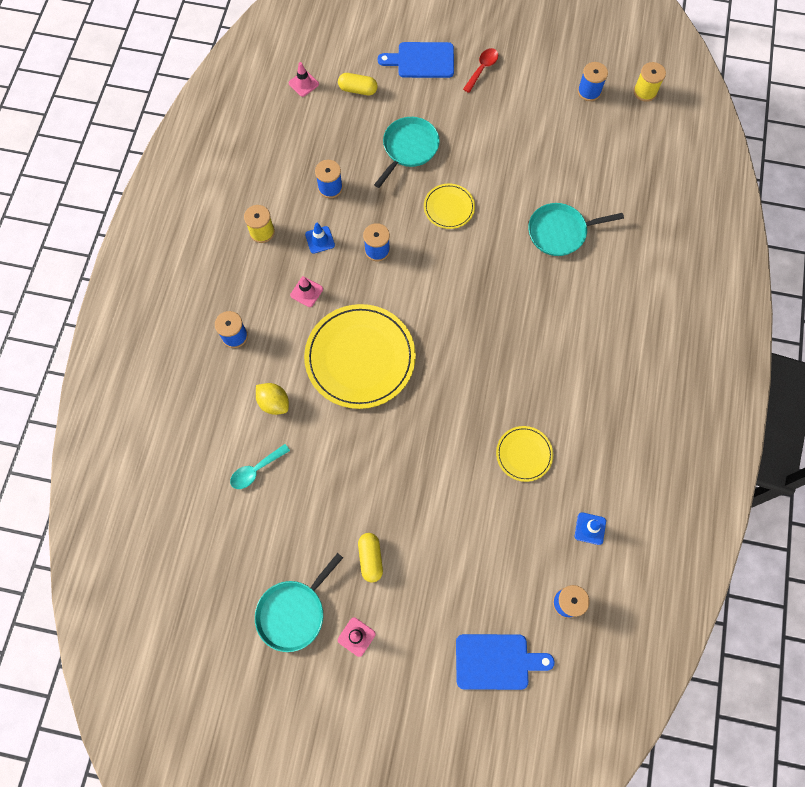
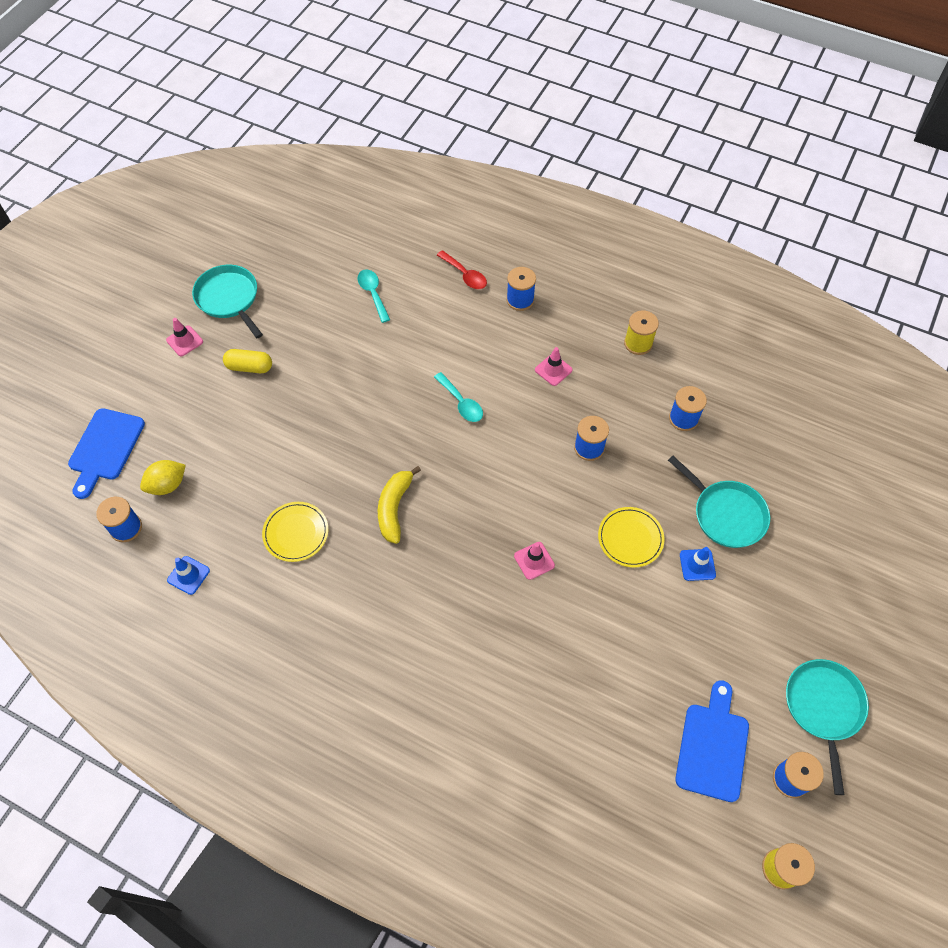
camera: 105 degrees right, 10 degrees down
yellow lemon [256,383,289,415] -> yellow lemon moved to [140,460,186,495]
pink traffic cone [289,62,319,97] -> pink traffic cone moved to [514,542,555,580]
yellow plate [304,304,416,409] -> turquoise spoon [434,372,483,422]
blue traffic cone [305,223,335,254] -> blue traffic cone moved to [680,547,716,581]
yellow capsule [338,73,378,95] -> none
blue cutting board [378,42,454,78] -> blue cutting board moved to [675,680,749,802]
red spoon [463,48,498,93] -> red spoon moved to [437,250,487,289]
turquoise pan [528,203,624,256] -> turquoise pan moved to [786,659,869,795]
none -> yellow banana [378,466,421,544]

